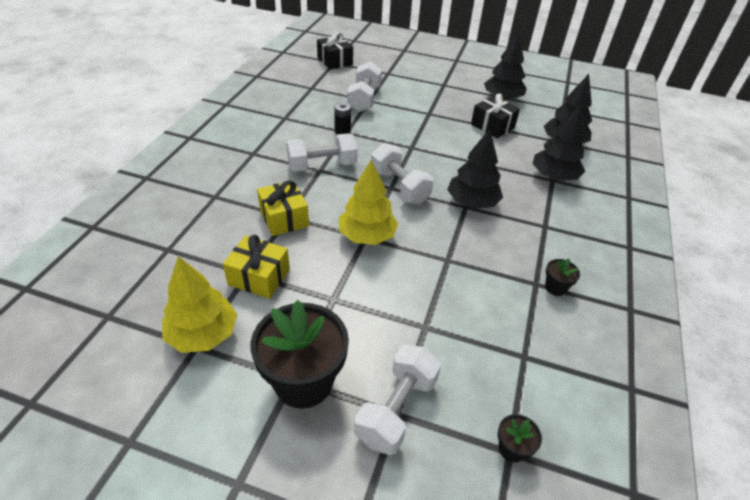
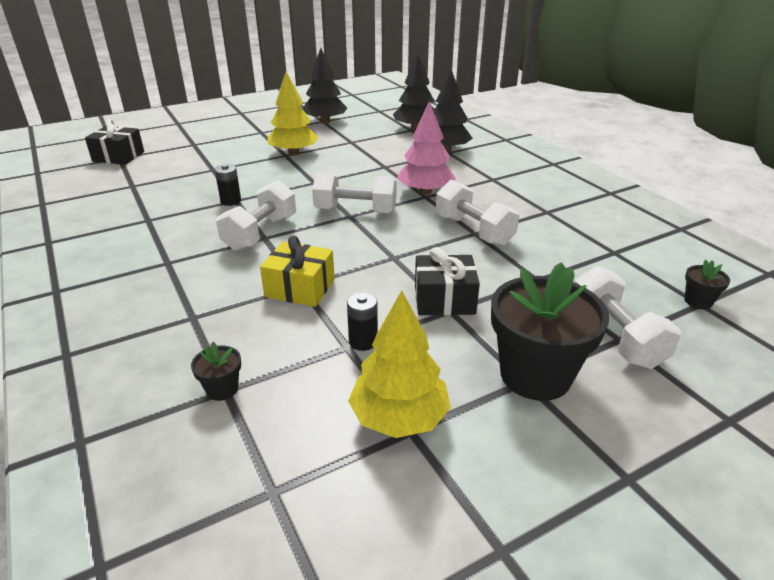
camera: 45 degrees left, 10 degrees down
yellow gift [223,235,290,299] -> black battery [347,292,378,351]
yellow tree [339,160,399,245] -> yellow tree moved to [268,72,319,155]
white dumbbell [347,62,382,112] -> white dumbbell moved to [436,180,519,247]
black tree [447,129,503,209] -> pink tree [397,101,456,195]
black gift [471,93,520,138] -> black gift moved to [415,247,480,315]
black flower pot [545,259,580,296] -> black flower pot moved to [191,342,241,401]

